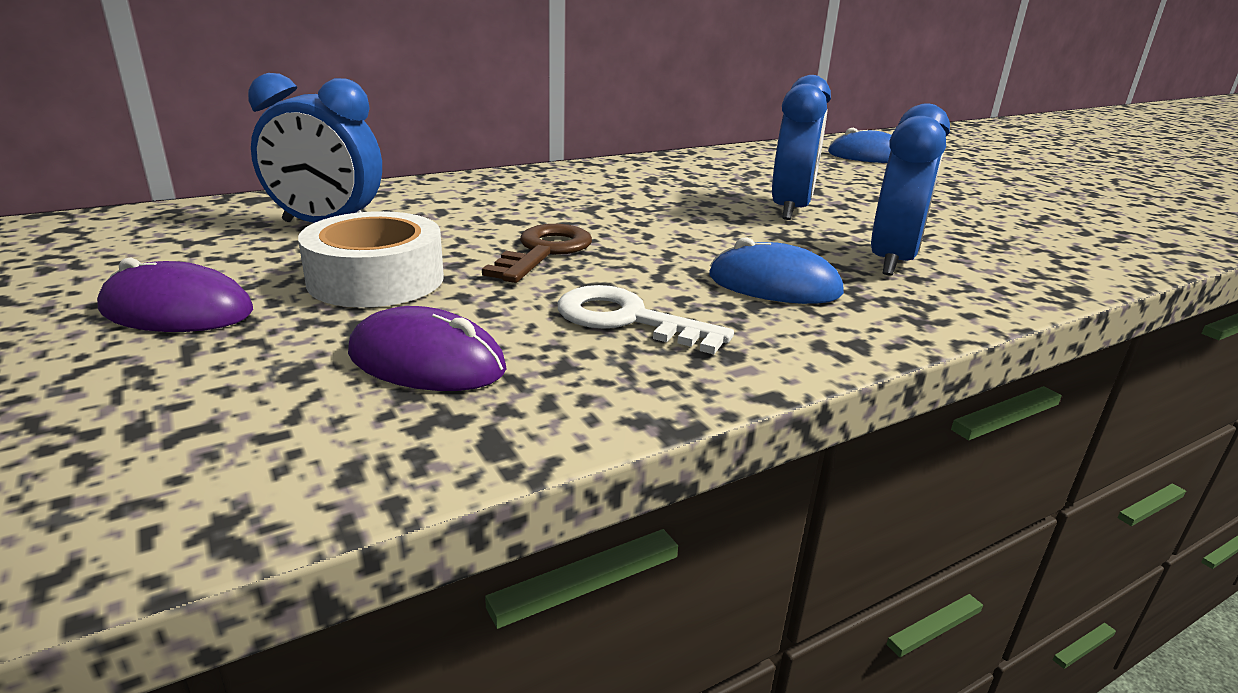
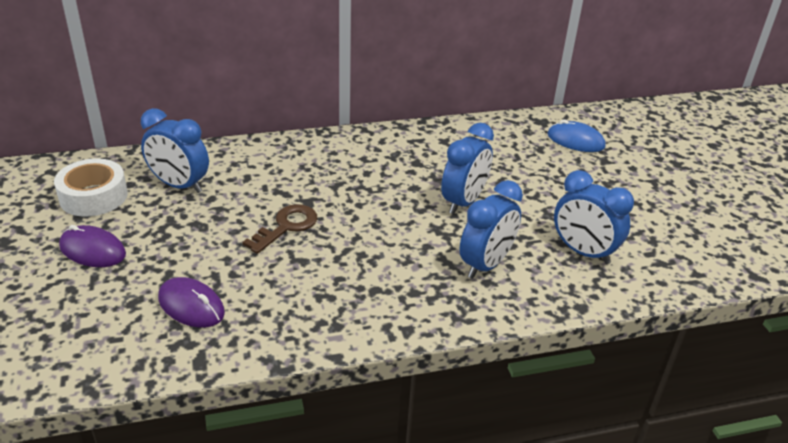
camera: 15 degrees right, 10 degrees up
white tape [298,211,444,308] -> white tape moved to [54,159,128,217]
white key [558,285,734,354] -> none
blue mouse [709,237,844,304] -> none
none -> blue clock [554,170,634,264]

